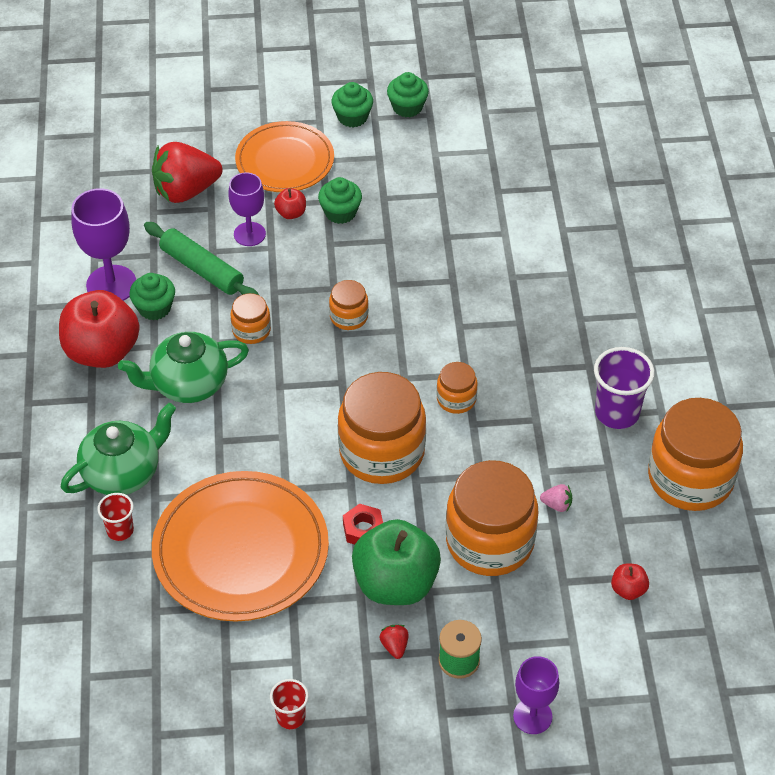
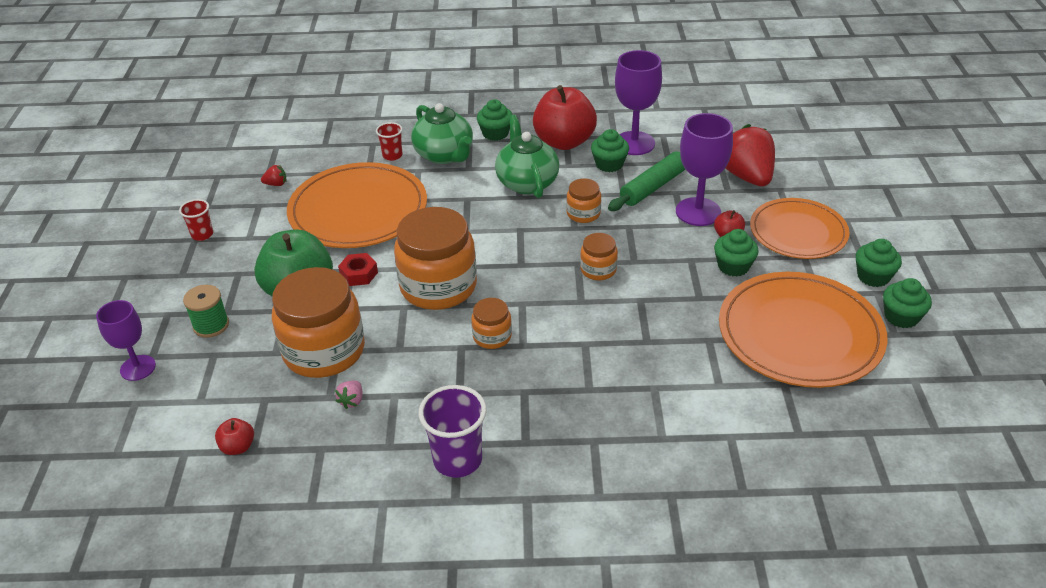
camera: 95 degrees right, 10 degrees down
purple goblet [228,173,266,246] -> purple goblet [676,113,733,226], size x1.53
red strawberry [379,625,409,659] -> red strawberry moved to [261,165,287,186]
orange jar [648,398,743,511] -> none
none -> green cupcake [477,99,512,141]
none -> orange plate [719,272,888,388]

